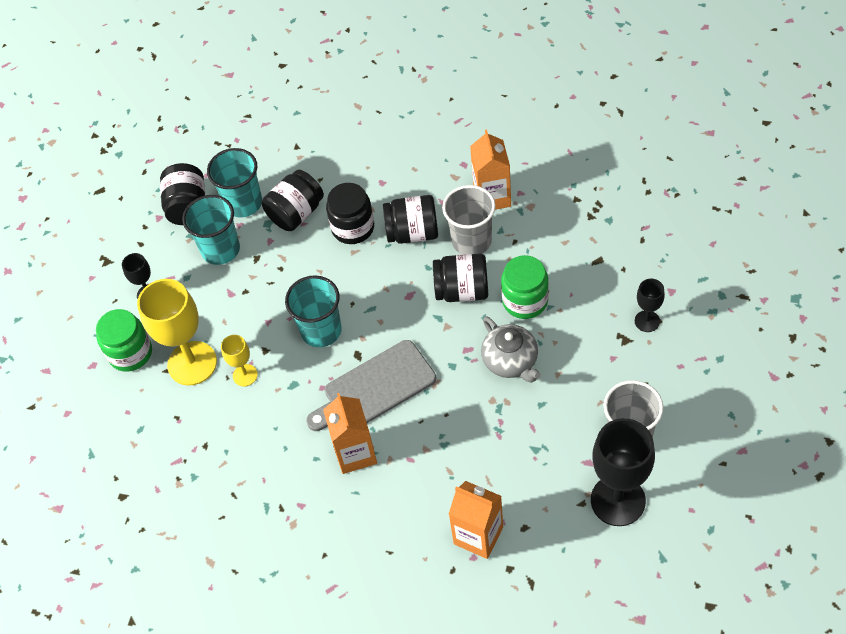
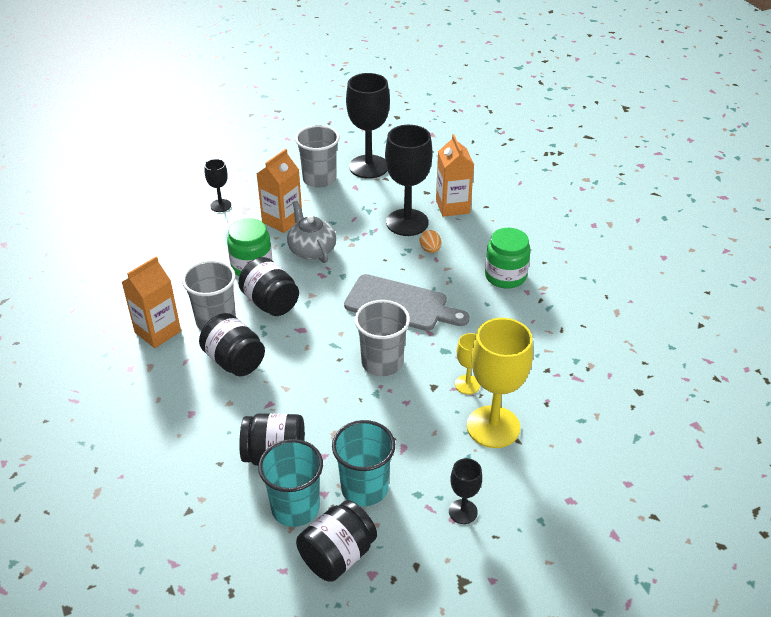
camera: 135 degrees left, 15 degrees down
green jar [96,309,152,372] -> green jar moved to [485,228,531,289]
turquoise cup [285,275,342,347] -> grey cup [355,300,410,376]
orange carton [323,393,377,474] -> orange carton moved to [256,149,302,233]
black jar [326,183,374,244] -> none
grey teapot [481,316,541,383] -> grey teapot turned 45 degrees counterclockwise [287,201,336,263]
none -> black goblet [385,125,432,236]
none -> orange egg [420,230,441,253]

